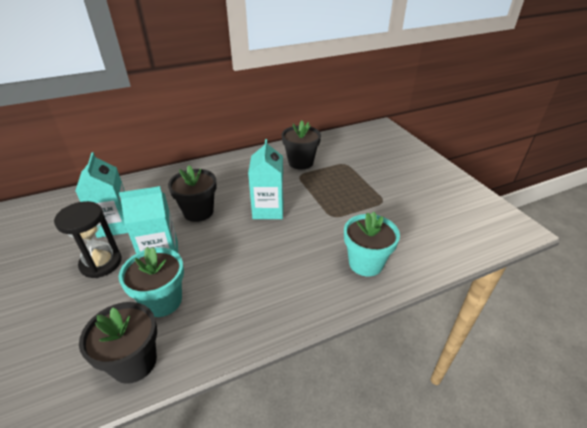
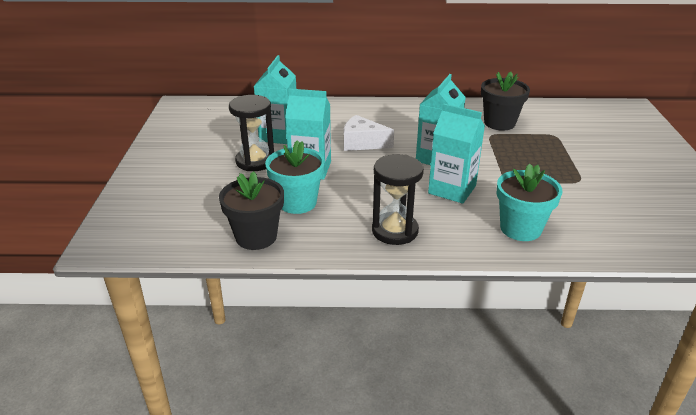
camera: 25 degrees right, 5 degrees down
black flower pot [168,165,217,222] -> white cheese [344,115,394,151]
none -> black hourglass [372,154,424,245]
none -> turquoise carton [428,103,485,204]

